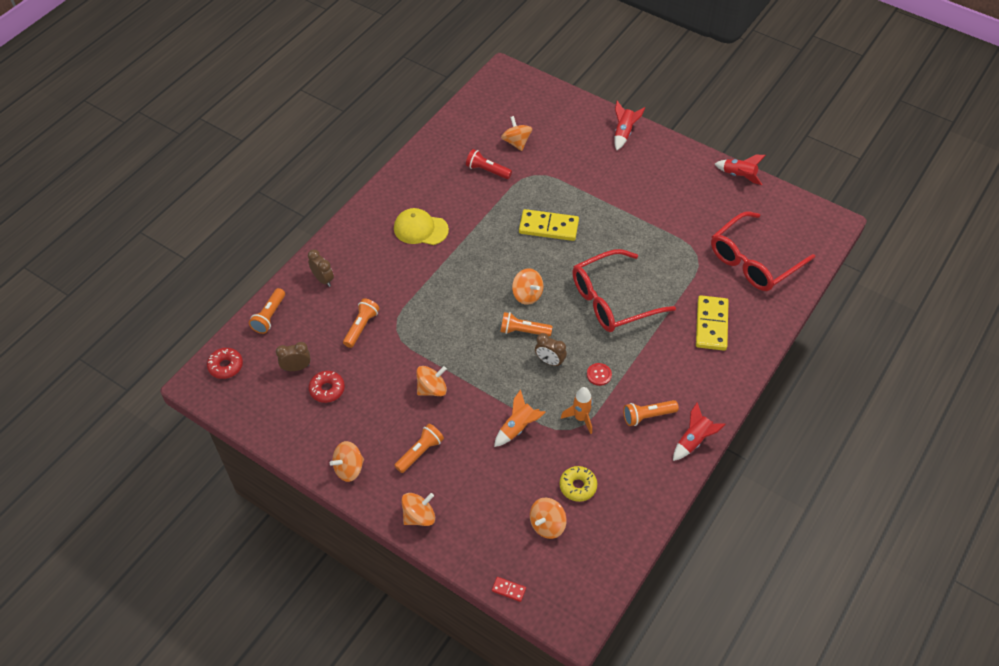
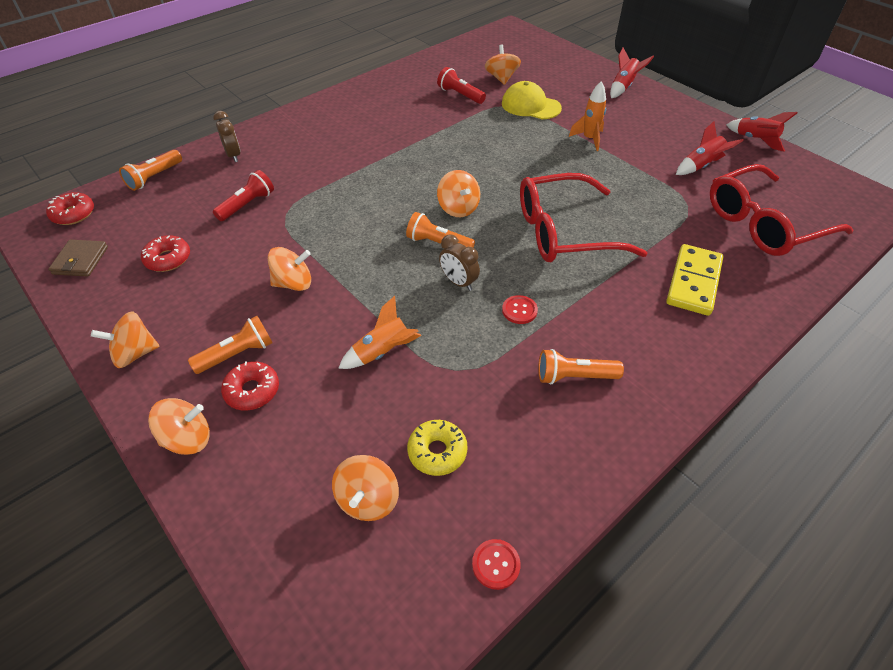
camera: 15 degrees right, 5 degrees down
brown clock [276,342,311,371] -> none
orange flashlight [343,298,380,348] -> red flashlight [213,170,274,221]
yellow cap [394,208,449,245] -> yellow cap moved to [502,81,562,119]
red domino [492,577,526,602] -> none
yellow domino [519,209,579,241] -> none
orange spinning top [530,498,567,539] -> orange spinning top turned 45 degrees counterclockwise [332,455,399,521]
orange rocket [561,387,593,434] -> orange rocket moved to [569,81,606,151]
red rocket [673,402,726,461] -> red rocket moved to [676,121,744,175]
none -> brown wallet [48,240,108,276]
none -> red donut [221,361,279,410]
none -> red button [472,539,521,590]

